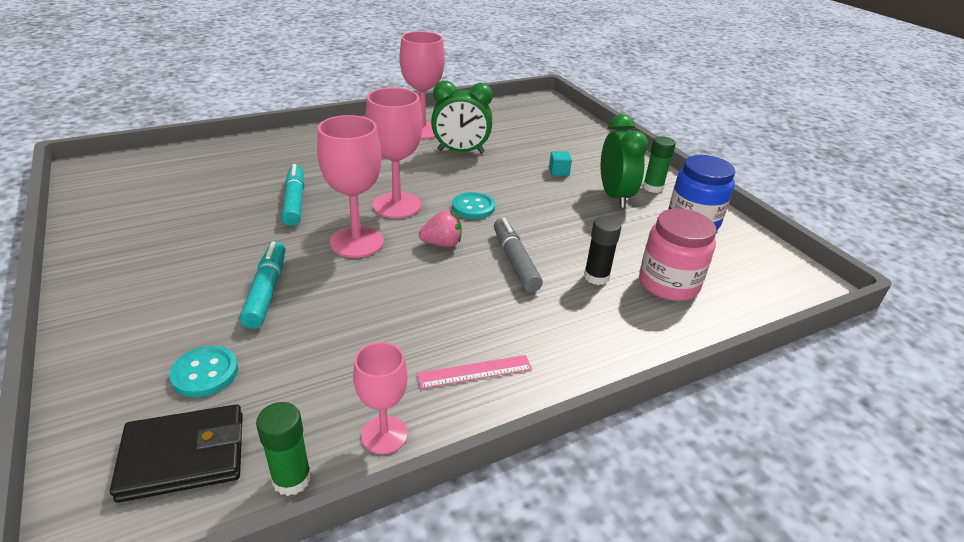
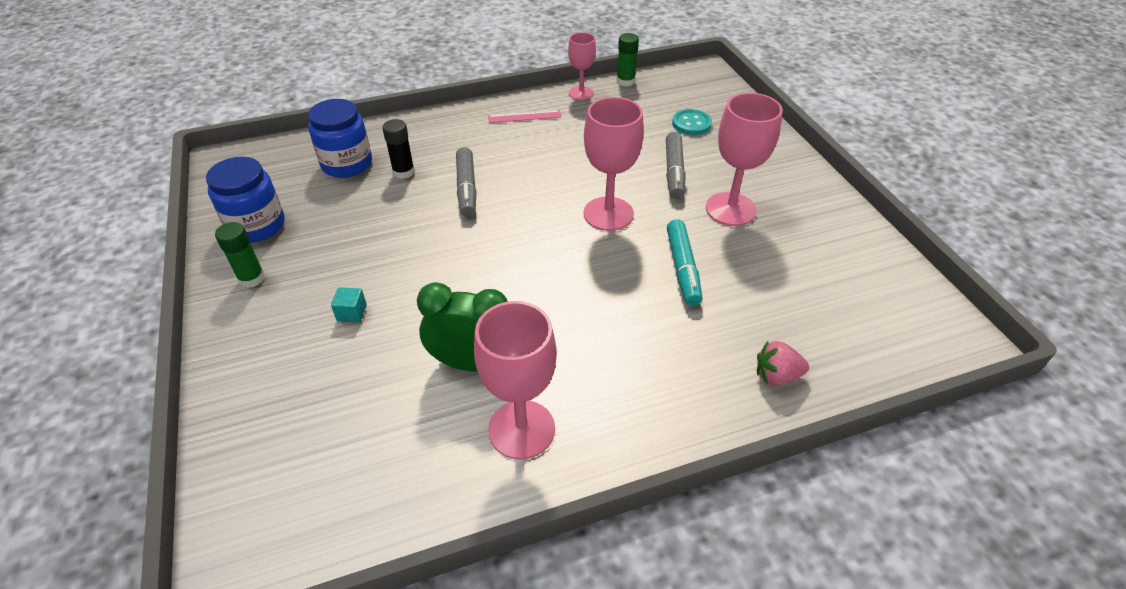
camera: 170 degrees left, 10 degrees up
black wallet [110,404,243,503] -> none
turquoise marker [240,241,285,329] -> grey marker [666,132,686,199]
pink goblet [365,88,422,219] -> pink goblet moved to [706,93,783,226]
pink strawberry [419,210,462,247] -> pink strawberry moved to [757,341,809,386]
turquoise button [452,192,495,219] -> none
green clock [601,114,648,208] -> none
pink jar [639,209,716,301] -> blue jar [308,99,372,178]

